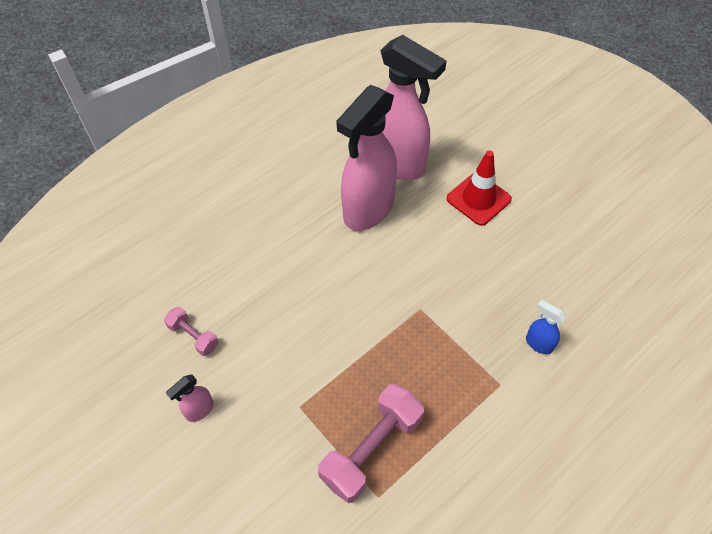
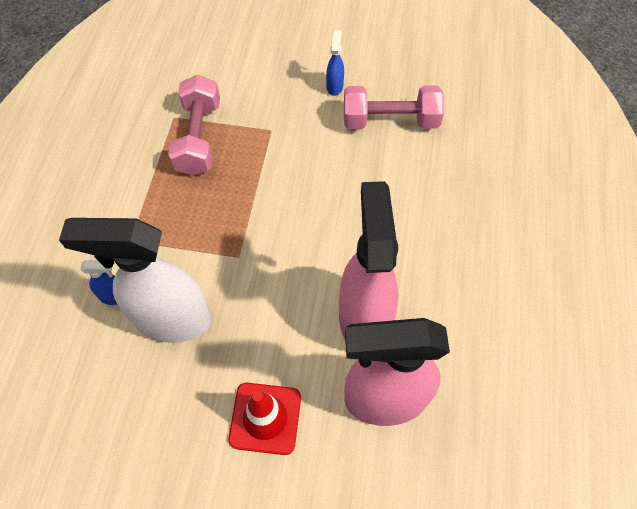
camera: 140 degrees right, 5 degrees up
pink dumbbell [164,307,219,356] -> pink dumbbell [344,85,444,129], size x1.86
pink spray bottle [166,375,214,422] -> blue spray bottle [326,30,344,96]
none -> white spray bottle [59,218,211,343]

